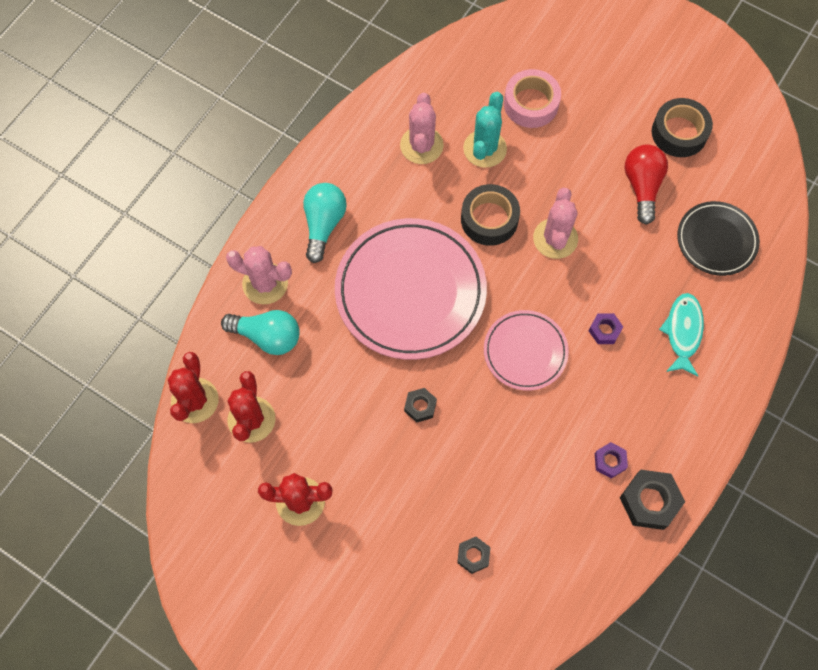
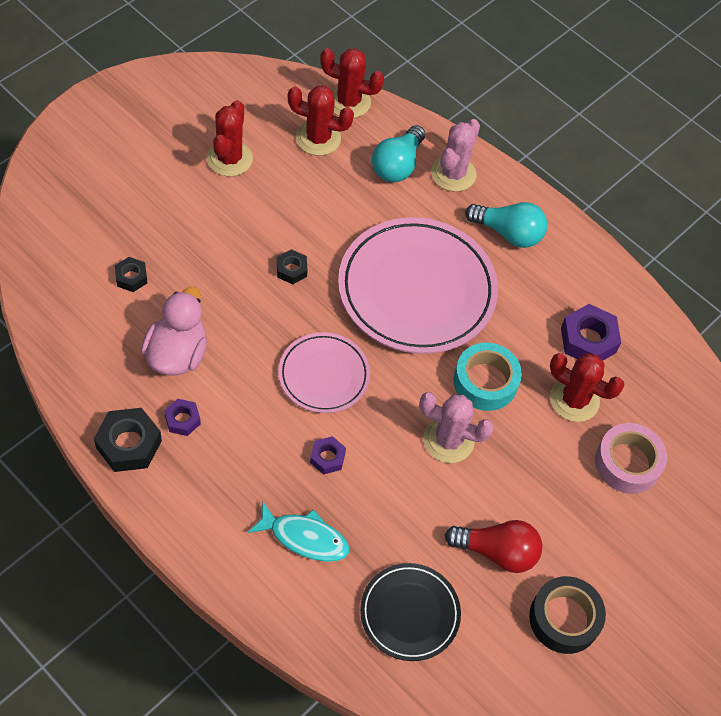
camera: 95 degrees right, 10 degrees down
pink cactus [400,93,444,164] -> purple nut [561,304,621,361]
black tape [461,184,520,246] -> turquoise tape [453,343,522,411]
turquoise cactus [463,92,507,168] -> red cactus [550,353,625,422]
none -> pink duck [141,286,207,376]

